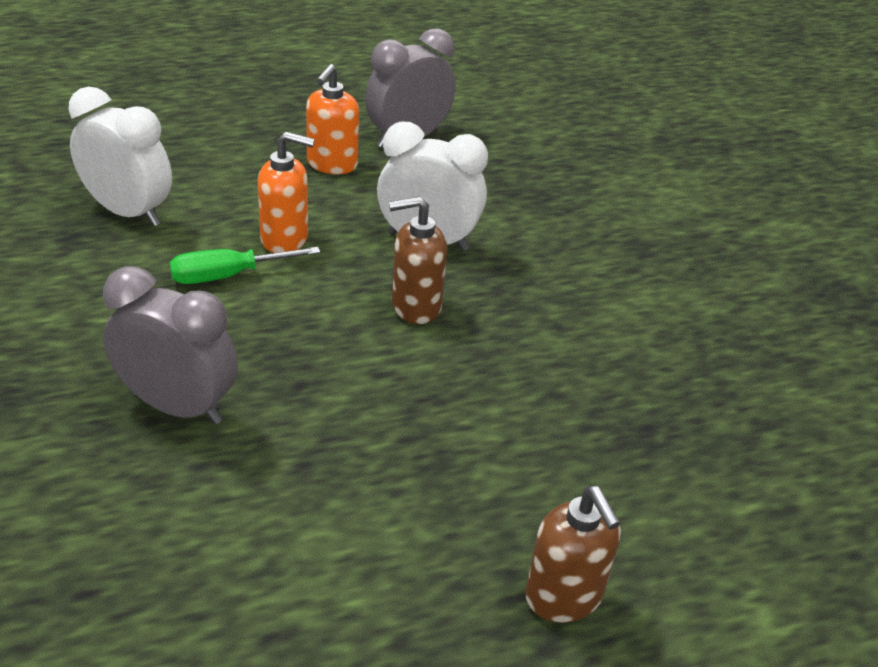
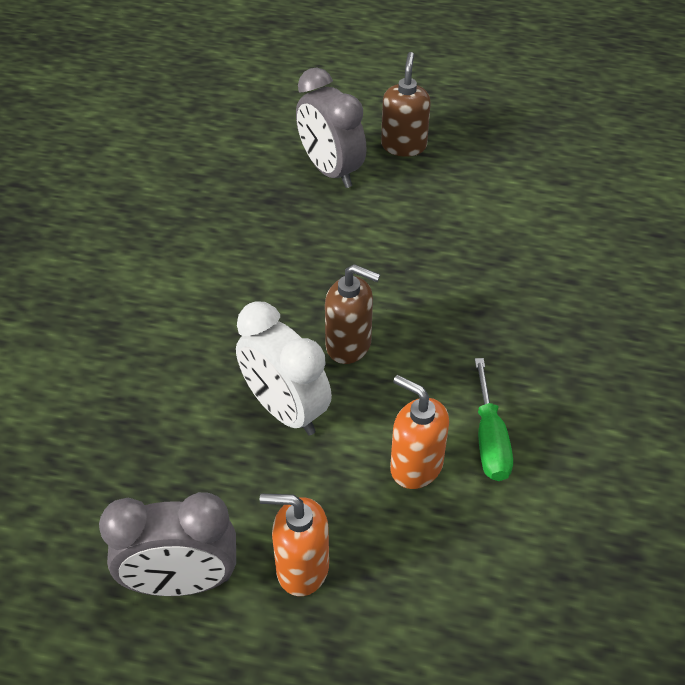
camera: 145 degrees left, 10 degrees up
white clock [68,87,172,227] -> none
grey clock [103,266,238,425] -> grey clock moved to [296,68,366,188]
green screwdriver [170,247,320,284] -> green screwdriver turned 75 degrees clockwise [475,358,513,481]
orange soap dispenser [306,64,359,174] -> orange soap dispenser turned 135 degrees counterclockwise [260,494,329,596]

